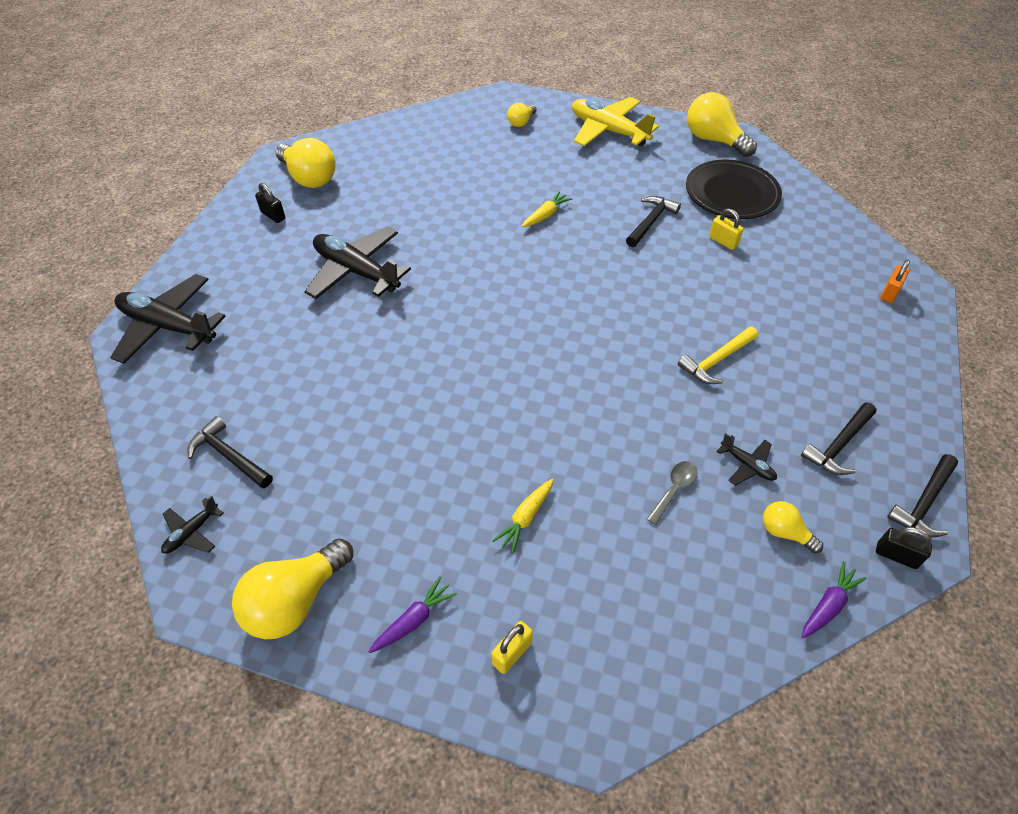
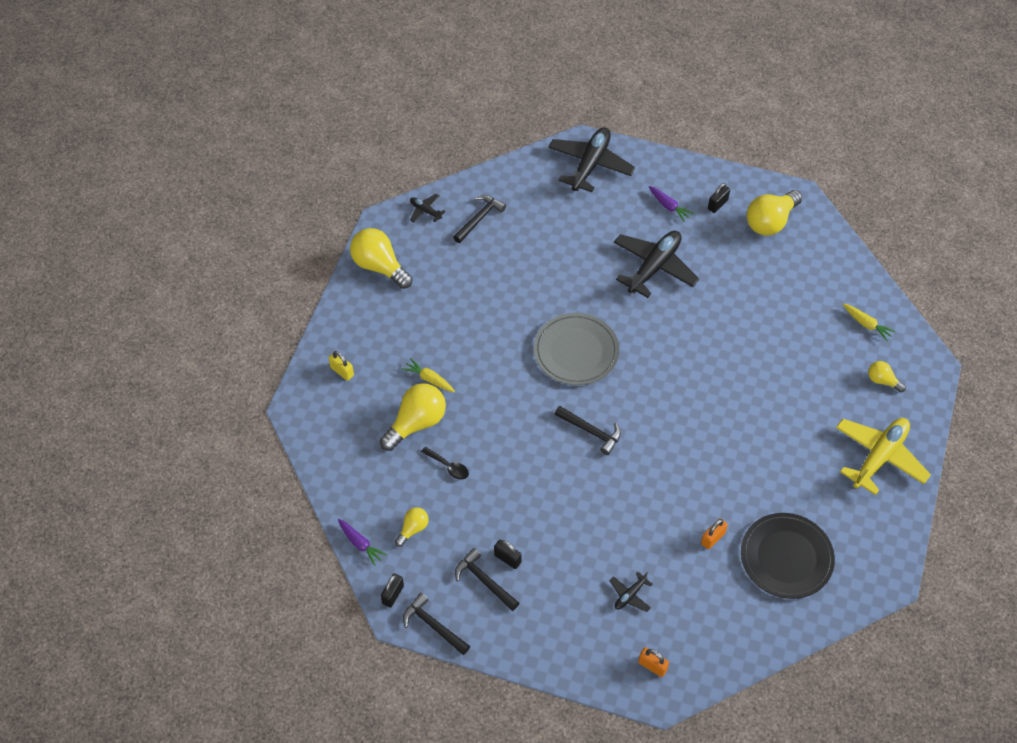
camera: 90 degrees right, 5 degrees up
purple carrot [368,576,457,653] -> purple carrot moved to [649,186,694,222]
yellow carrot [522,191,572,227] -> yellow carrot moved to [843,304,896,341]
black hammer [626,196,681,247] -> black hammer moved to [555,406,621,455]
grey spoon [647,461,698,525] -> black spoon [421,447,469,480]
yellow hammer [678,327,758,384] -> none
yellow light bulb [687,92,757,157] -> yellow light bulb moved to [380,383,446,451]
yellow padlock [709,209,744,250] -> orange padlock [701,518,728,549]
black plane [717,433,777,486] -> black plane moved to [609,572,652,612]
none -> black padlock [494,540,522,569]
none -> grey plate [534,313,619,385]

